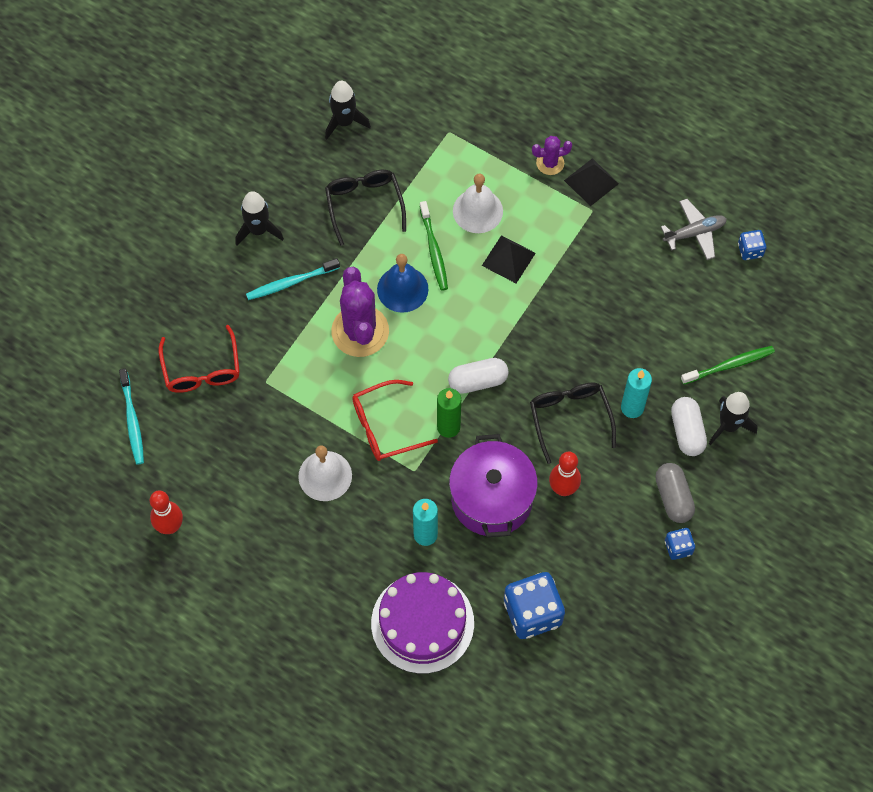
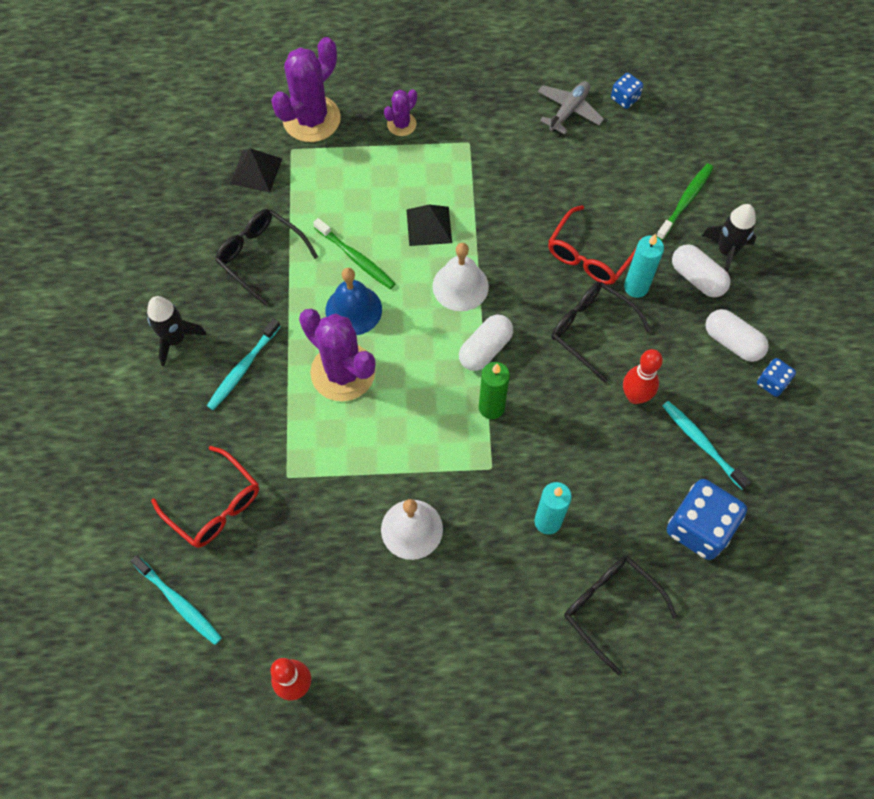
camera: 35 degrees left, 0 degrees up
black rocket [325,81,371,139] -> none
red glasses [352,380,438,461] -> red glasses moved to [548,205,641,285]
purple cake [371,572,474,674] -> black glasses [564,556,677,675]
purple pot [449,434,538,538] -> none
white bell [453,174,503,233] -> white bell moved to [433,243,489,311]
black pyramid [564,158,619,206] -> black pyramid moved to [230,148,282,192]
grey capsule [655,463,695,523] -> white capsule [706,309,769,362]
none -> purple cactus [271,37,341,142]
none -> turquoise toothbrush [662,401,751,490]

